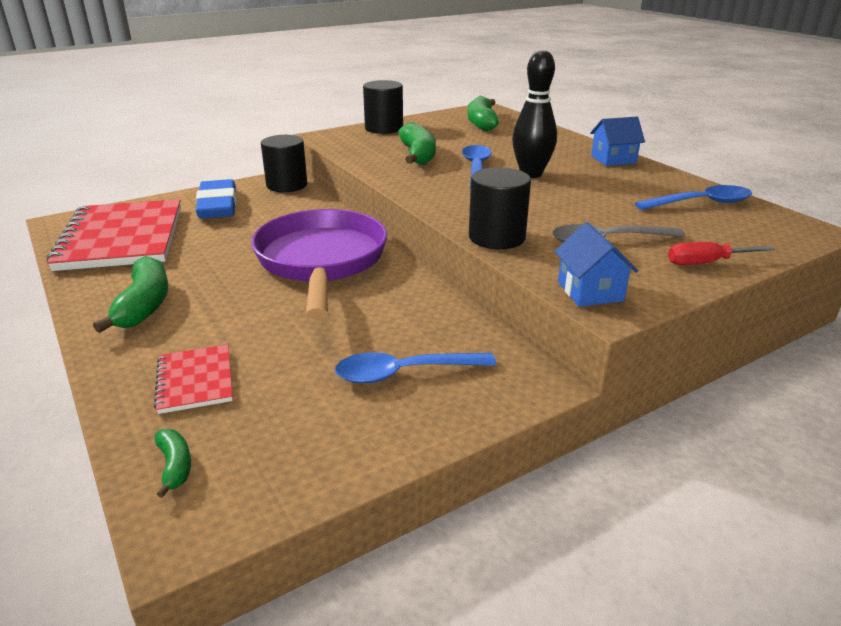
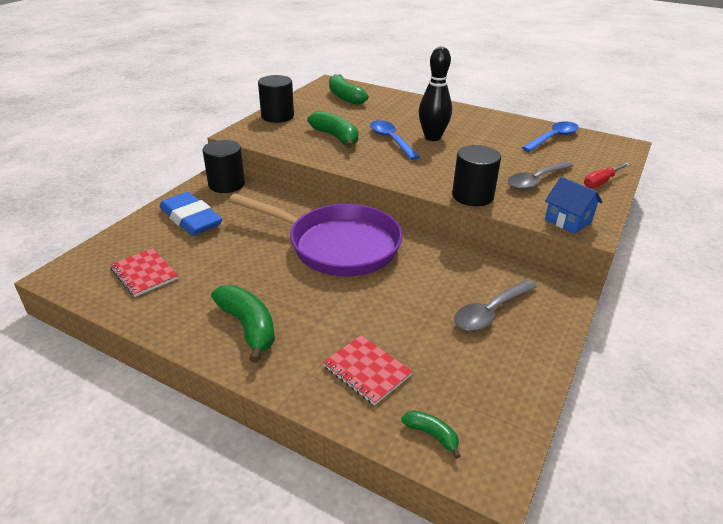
camera: 30 degrees left, 5 degrees up
red notebook [47,199,181,271] -> red notebook [110,248,178,297], size x0.48
purple pan [251,209,387,319] -> purple pan turned 150 degrees clockwise [229,193,403,276]
blue spoon [335,352,496,383] -> grey spoon [454,280,537,331]
blue house [590,116,645,166] -> none

